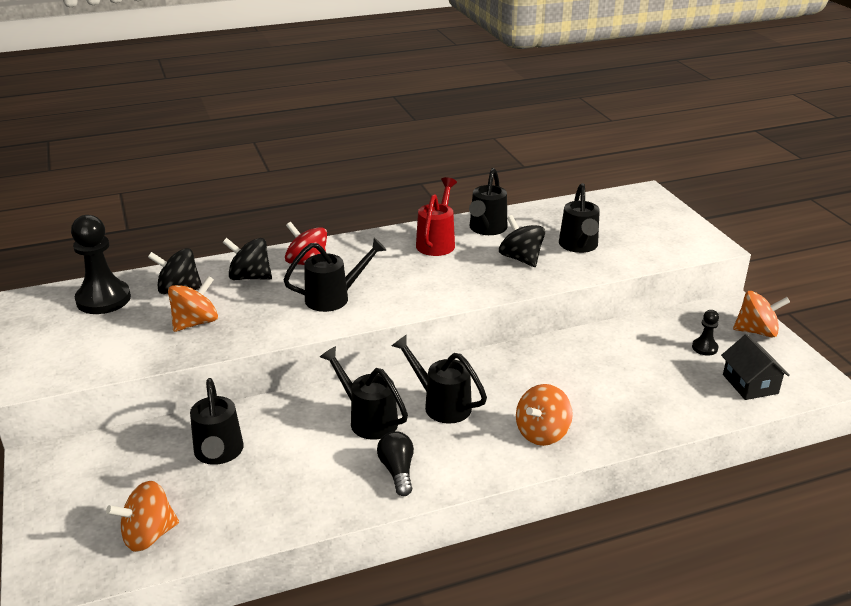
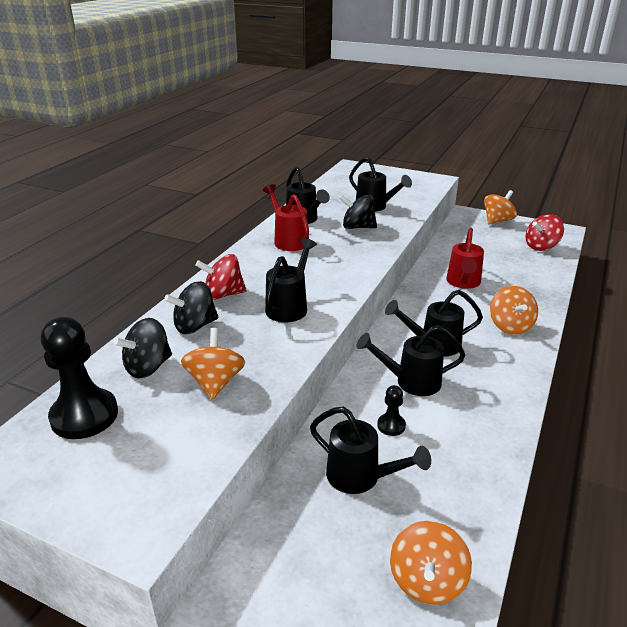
camera: 45 degrees left, 0 degrees up
black light bulb [377,431,414,496] -> none
black pawn [692,310,719,356] -> black pawn moved to [377,385,406,436]
black house [721,334,790,400] -> red spinning top [525,214,564,251]
none -> red watering can [446,228,484,289]

